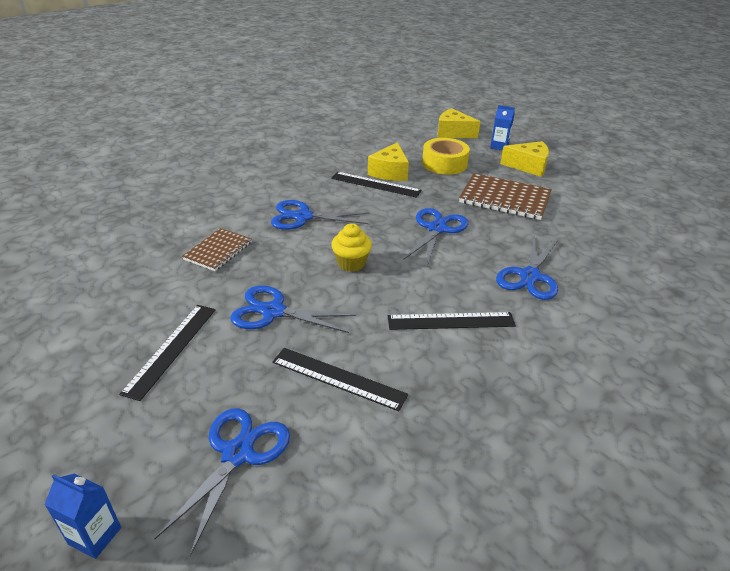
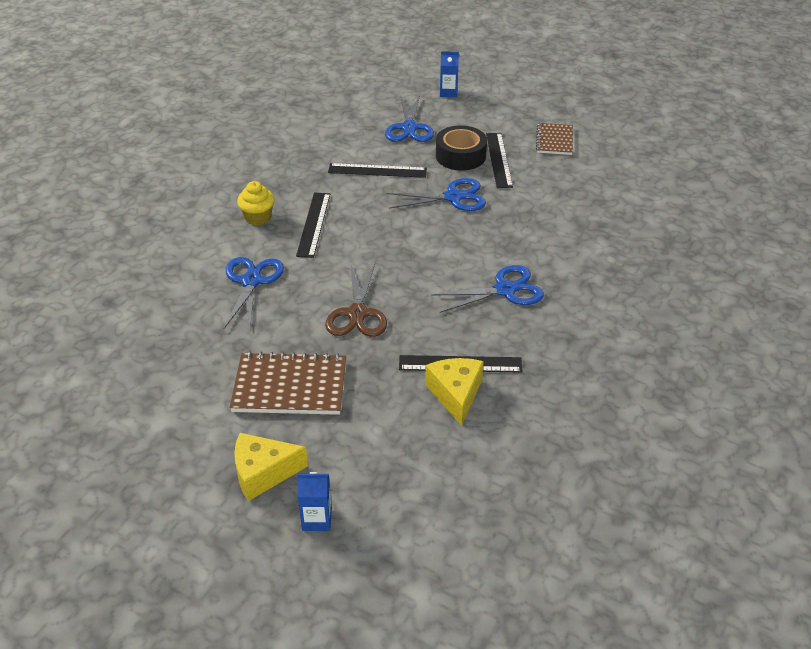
camera: 160 degrees right, 5 degrees up
brown notebook [182,228,252,271] -> brown notebook moved to [536,123,573,155]
yellow cupcake [331,224,372,272] -> yellow cupcake moved to [237,181,275,225]
black ruler [388,312,516,330] -> black ruler turned 60 degrees counterclockwise [296,192,330,258]
blue scissors [404,208,468,266] -> brown scissors [325,264,387,337]
yellow tape [422,138,470,175] -> none
yellow cheese [438,108,480,138] -> none
none -> black tape [436,125,487,171]

